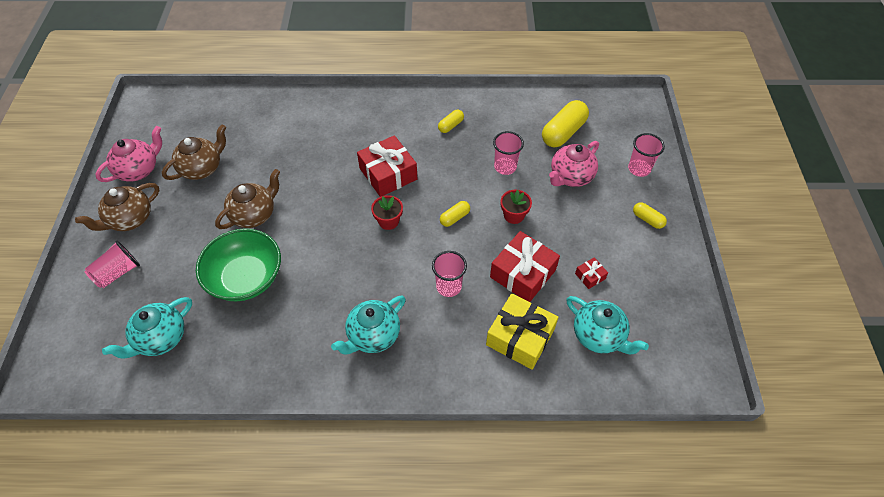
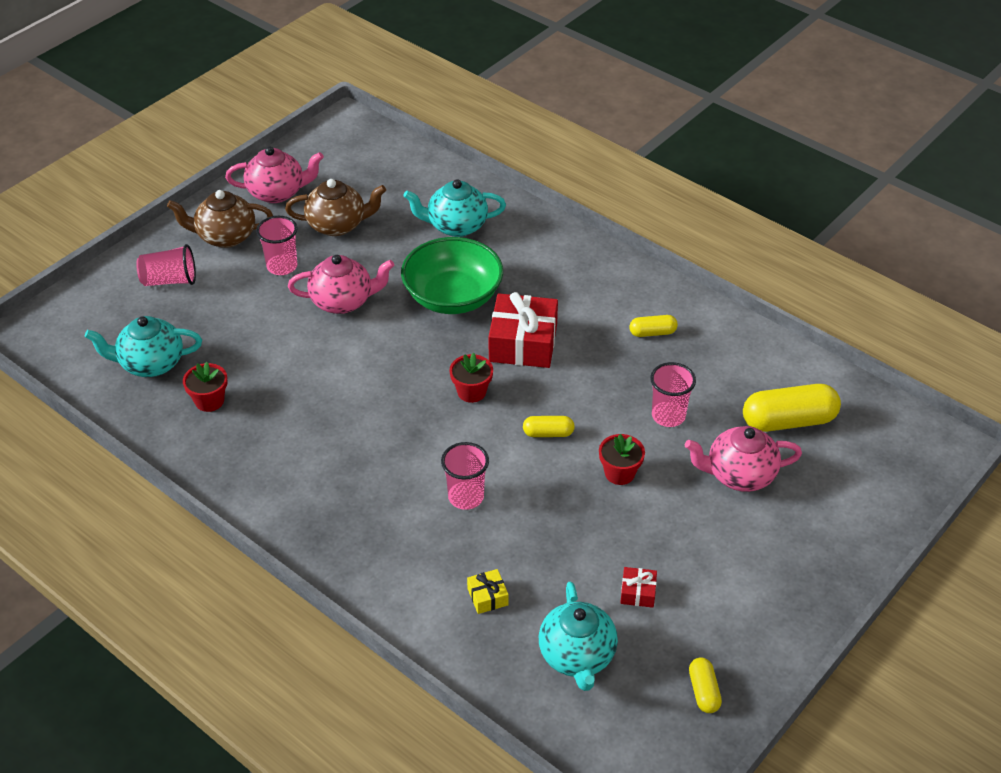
camera: 40 degrees right, 10 degrees down
green bowl [196,228,281,301] -> green bowl moved to [401,237,503,314]
brown teapot [215,169,280,229] -> pink teapot [288,255,394,314]
turquoise teapot [331,295,406,355] -> turquoise teapot moved to [403,179,506,237]
yellow gift [486,293,559,370] -> yellow gift [467,569,509,614], size x0.45
red gift [490,231,560,302] -> none
pink cup [628,133,665,177] -> pink cup moved to [256,216,297,275]
yellow capsule [633,202,667,229] -> yellow capsule moved to [689,657,722,713]
none -> red flower pot [183,362,228,412]

